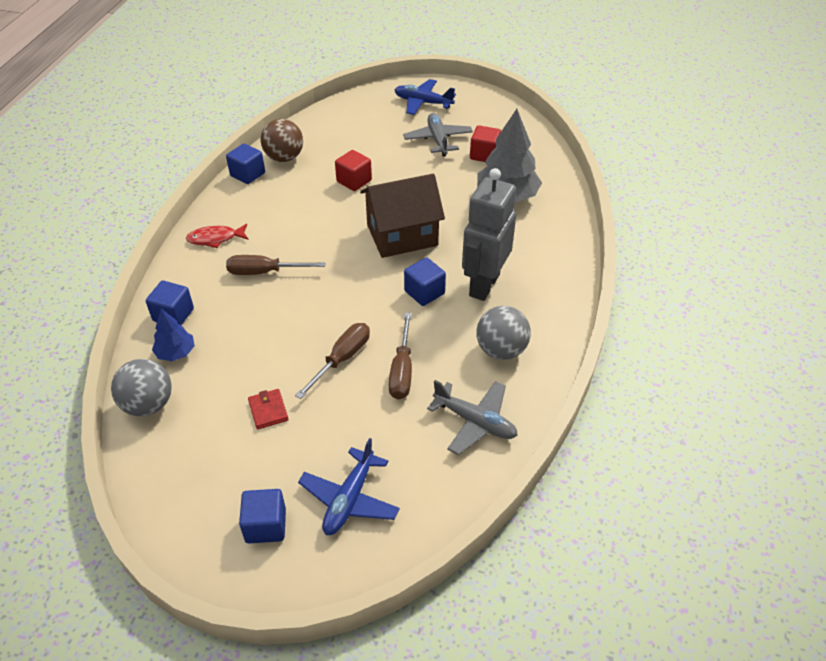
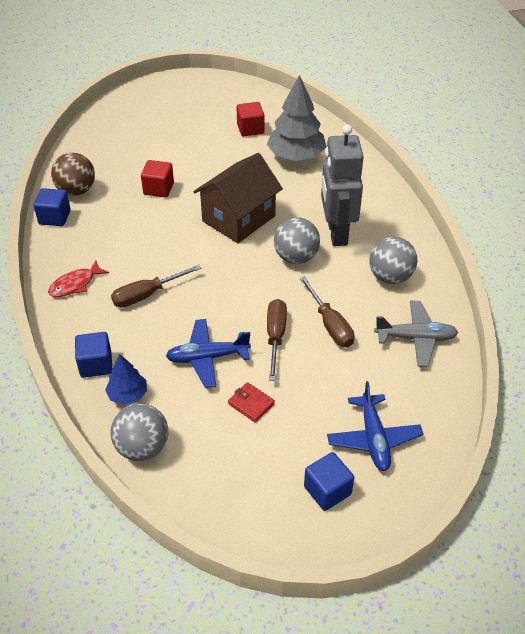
camera: 30 degrees left, 0 degrees up
blue plane [395,79,456,115] -> blue plane moved to [166,319,251,388]
grey plane [403,113,473,157] -> none
blue cube [404,257,446,306] -> grey ball [274,217,320,264]

